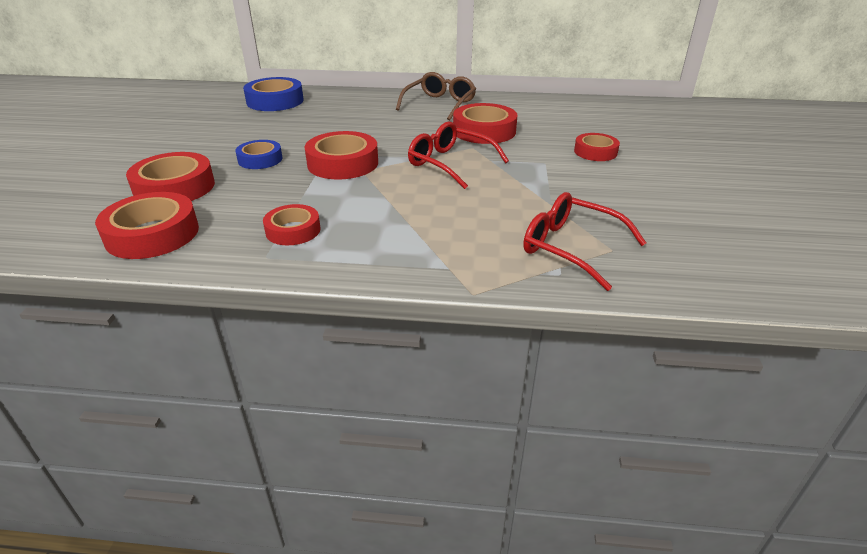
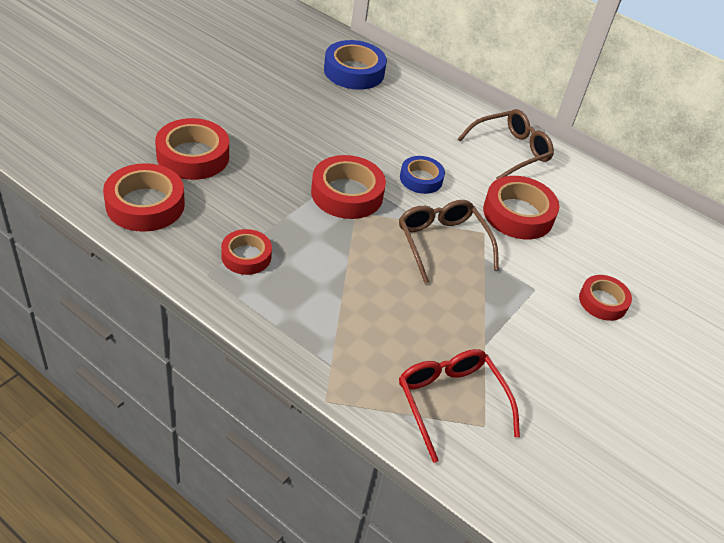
camera: 25 degrees right, 10 degrees up
blue tape [235,140,283,169] -> blue tape moved to [400,156,445,194]
red glasses [408,122,509,189] -> brown glasses [399,200,499,284]

